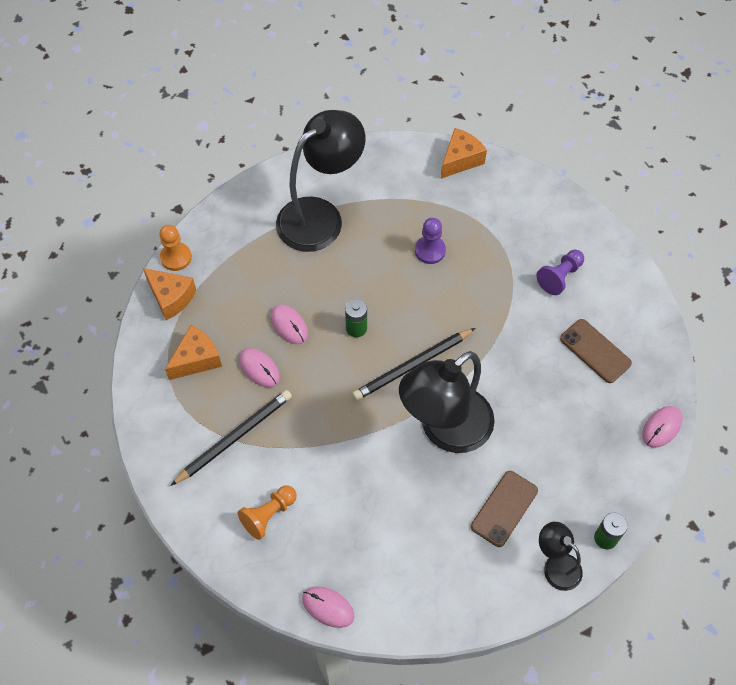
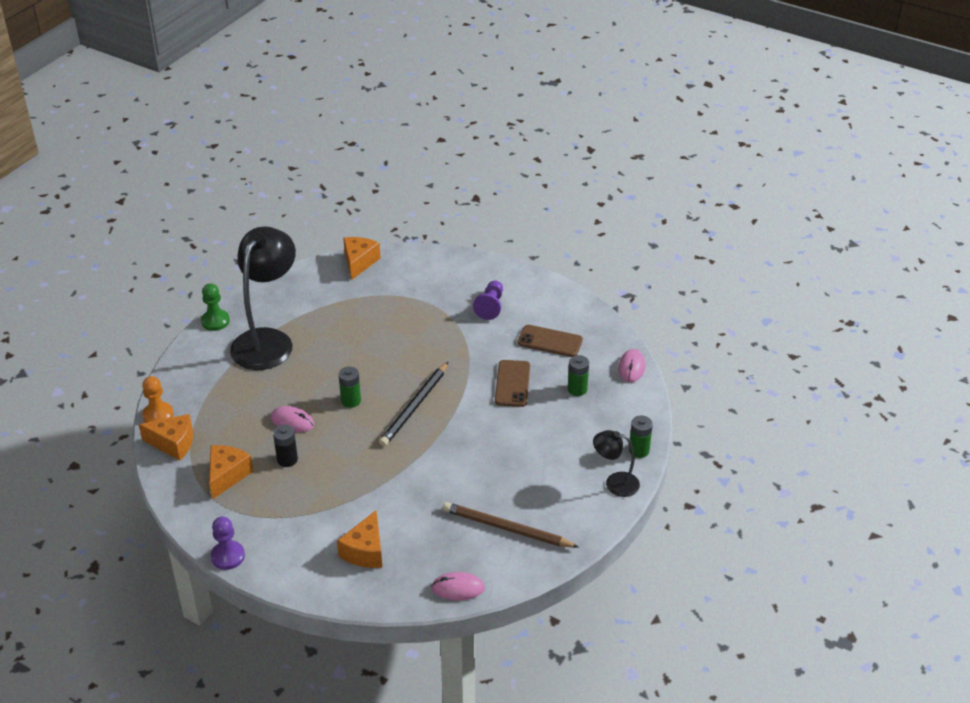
camera: 30 degrees left, 20 degrees down
black pencil [170,390,292,486] -> none
orange pawn [237,485,297,540] -> orange cheese [337,510,382,568]
pink mouse [239,348,280,387] -> black battery [273,424,298,467]
black lamp [399,351,495,453] -> none
purple pawn [415,218,446,264] -> purple pawn moved to [211,517,245,570]
brown phone [471,471,538,547] -> brown phone moved to [495,360,530,407]
none -> green pawn [201,283,230,331]
none -> brown pencil [443,502,579,548]
none -> green battery [568,355,589,396]

